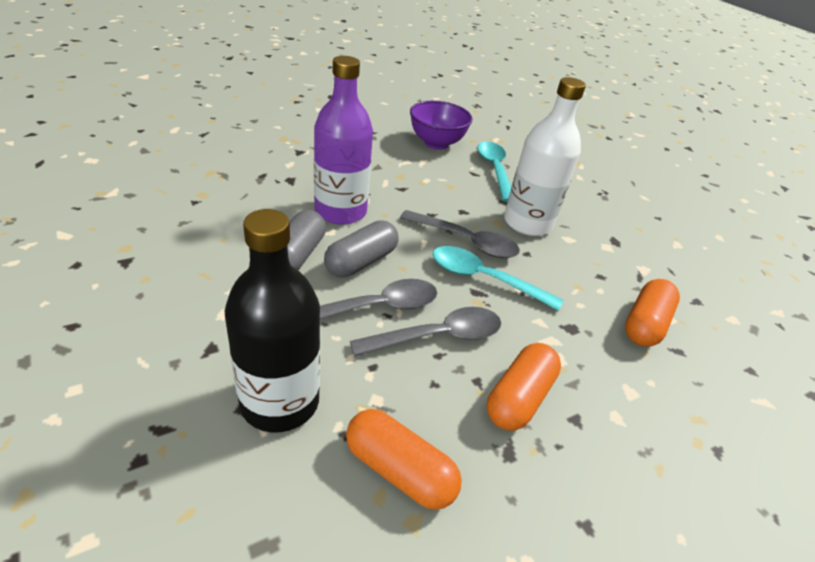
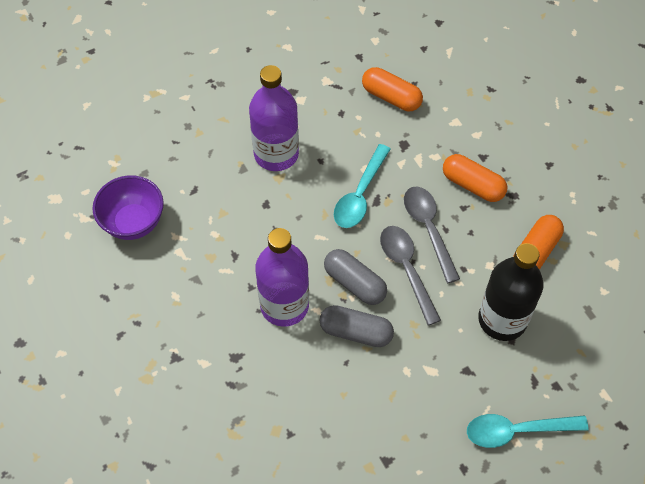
camera: 85 degrees left, 20 degrees up
grey spoon [400,210,520,258] -> none
turquoise spoon [477,141,511,202] -> turquoise spoon moved to [467,414,589,448]
white bottle [504,77,586,236] -> purple bottle [249,65,299,171]

